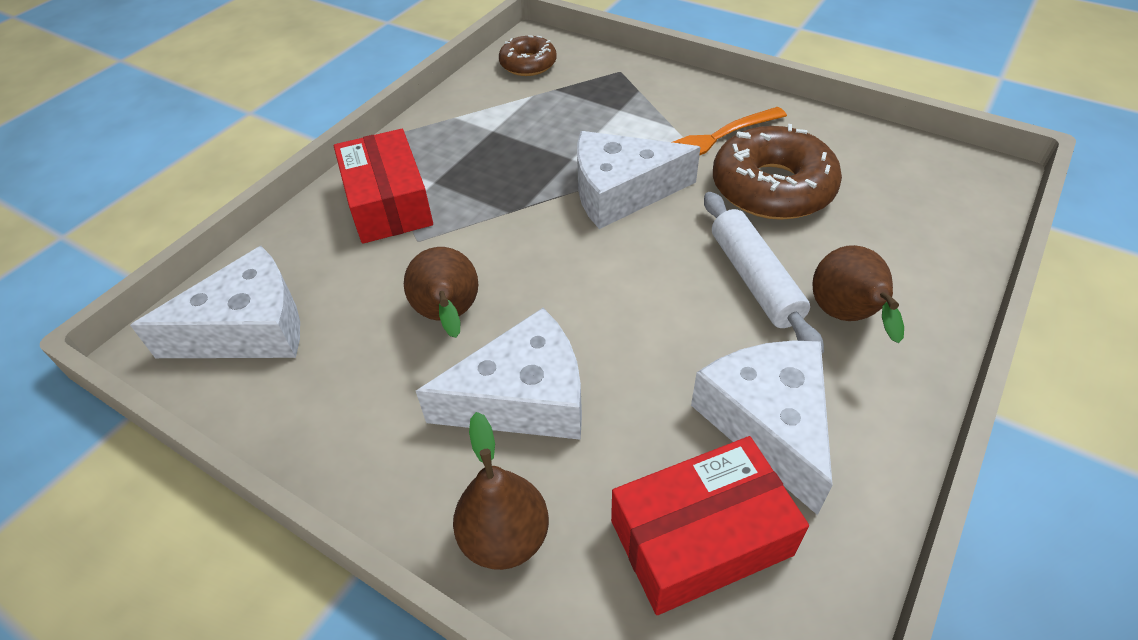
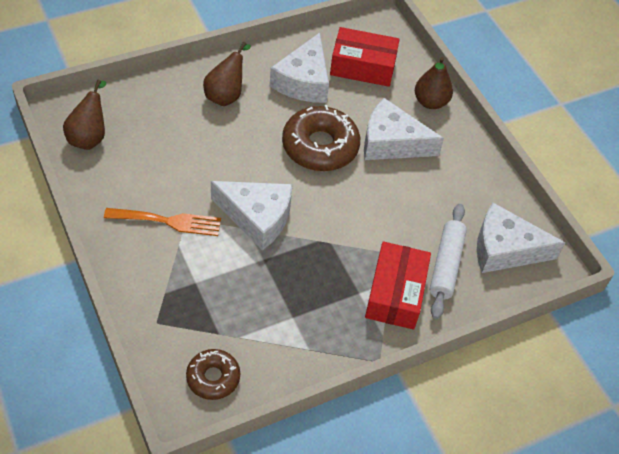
camera: 155 degrees left, 5 degrees up
brown pear [404,247,478,338] -> brown pear moved to [63,80,106,150]
white rolling pin [704,192,824,354] -> white rolling pin moved to [429,204,467,320]
brown donut [713,124,842,220] -> brown donut moved to [282,105,360,171]

